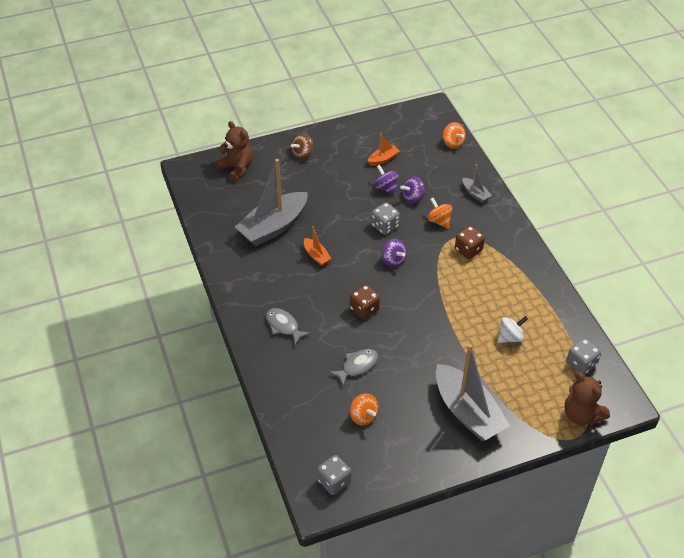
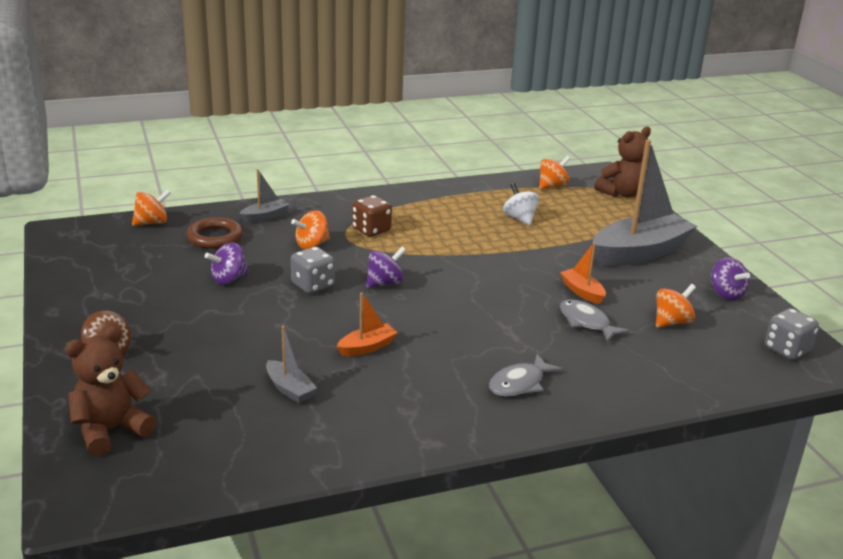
camera: 90 degrees left, 20 degrees down
grey boat [235,159,308,246] -> grey boat [266,326,317,403], size x0.45
brown dice [350,285,380,319] -> none
orange boat [368,134,400,166] -> orange boat moved to [560,242,606,304]
purple spinning top [400,176,425,204] -> purple spinning top moved to [711,257,750,300]
grey dice [567,338,601,375] -> orange spinning top [539,156,570,189]
none -> brown ring [187,217,243,249]

